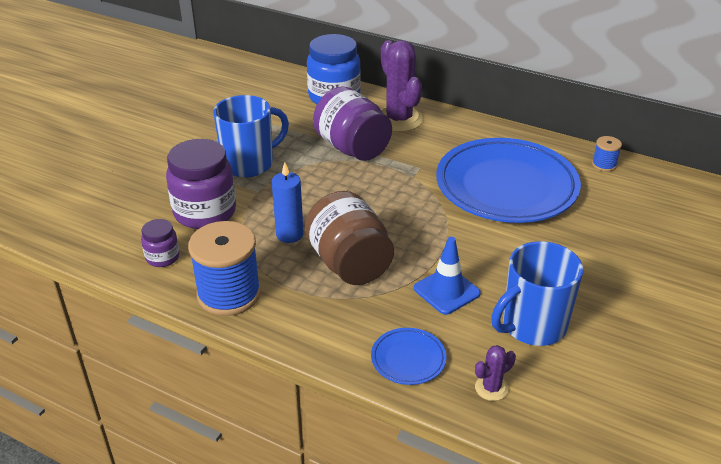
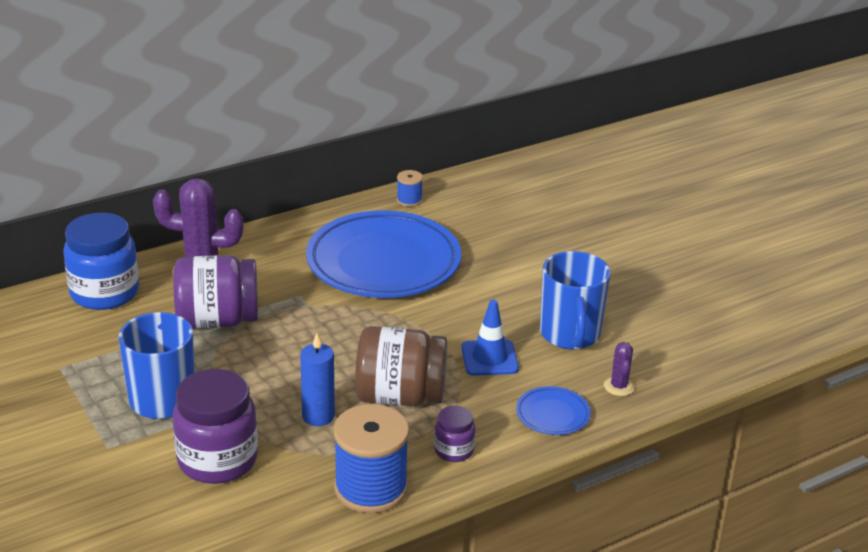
camera: 60 degrees left, 5 degrees down
purple jar [141,219,179,267] -> purple jar moved to [434,406,475,462]

